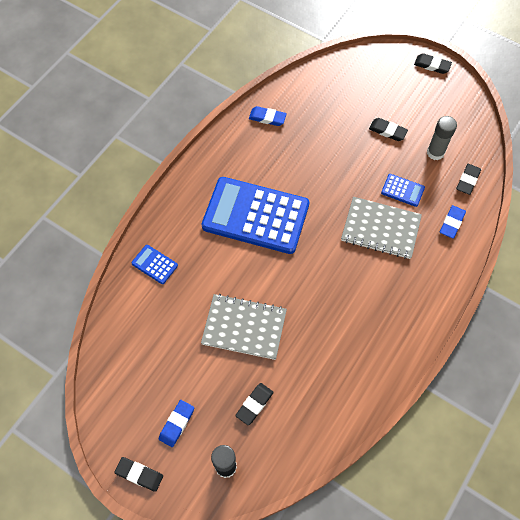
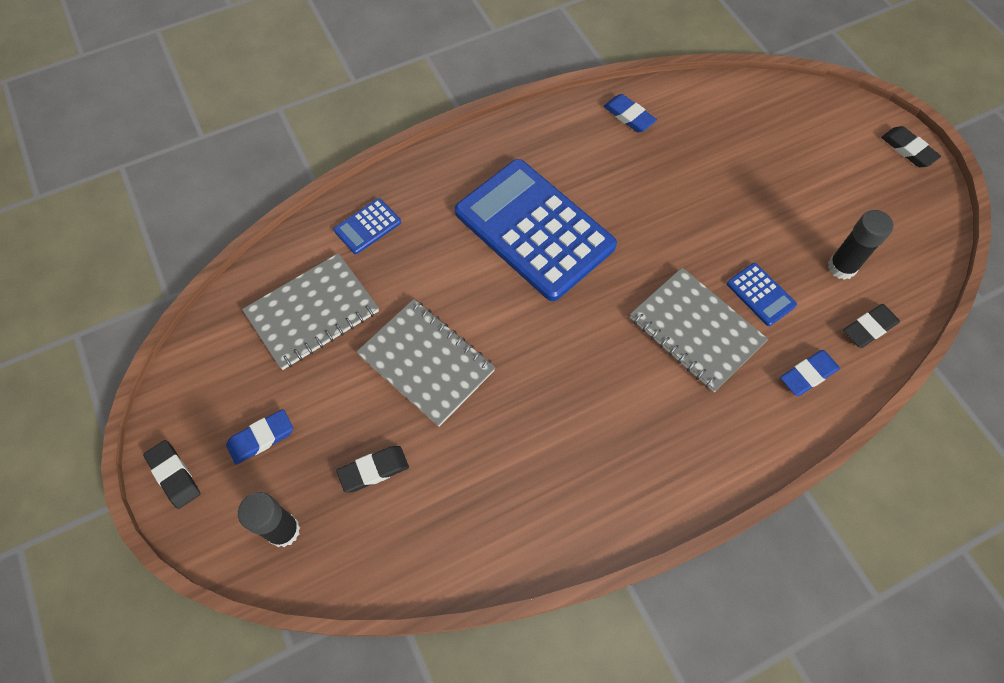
camera: 30 degrees right, 0 degrees up
blue calculator [131,245,178,284] -> blue calculator turned 105 degrees counterclockwise [334,198,401,254]
black eraser [369,118,408,141] -> none
grey glue stick [427,116,457,160] -> black glue stick [828,210,894,280]
none -> grey notebook [242,253,379,370]

